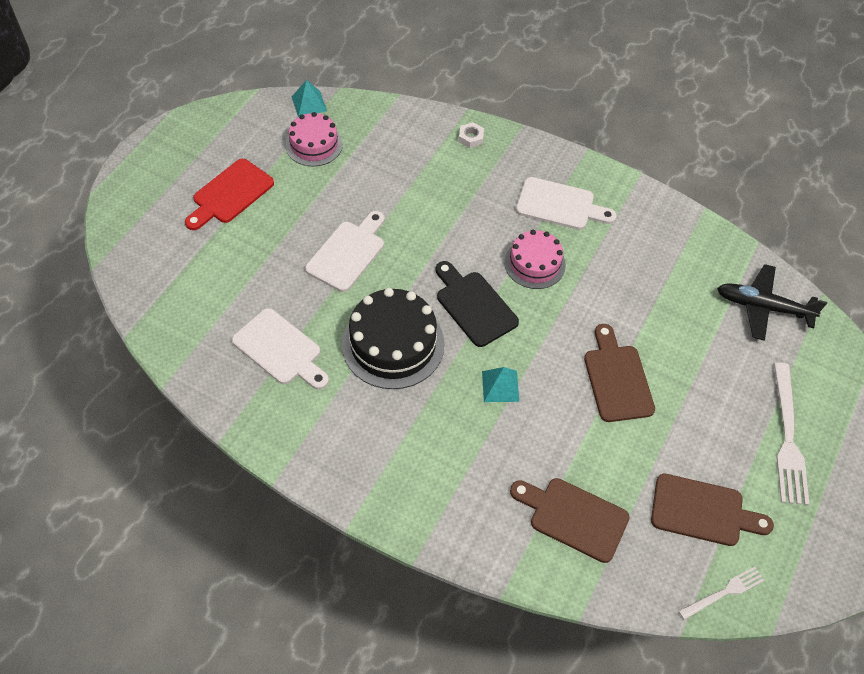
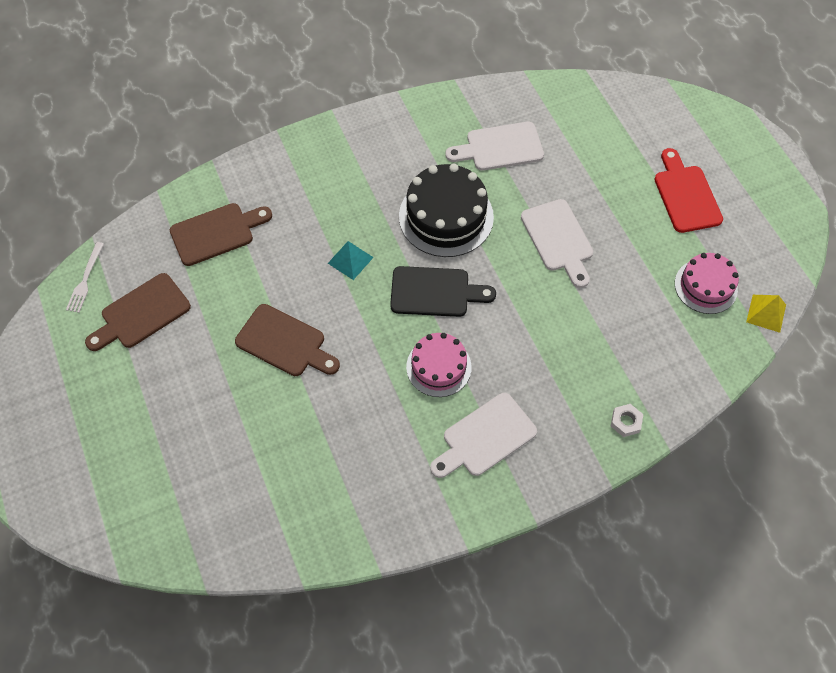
camera: 130 degrees right, 5 degrees up
turquoise pyramid [292,80,327,117] -> yellow pyramid [746,295,786,333]
black plane [717,264,827,341] -> none
white fork [774,363,809,505] -> none

